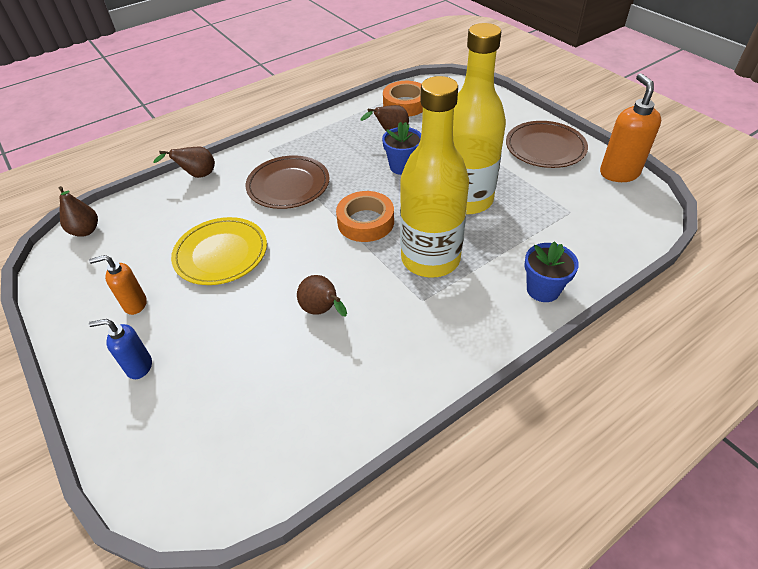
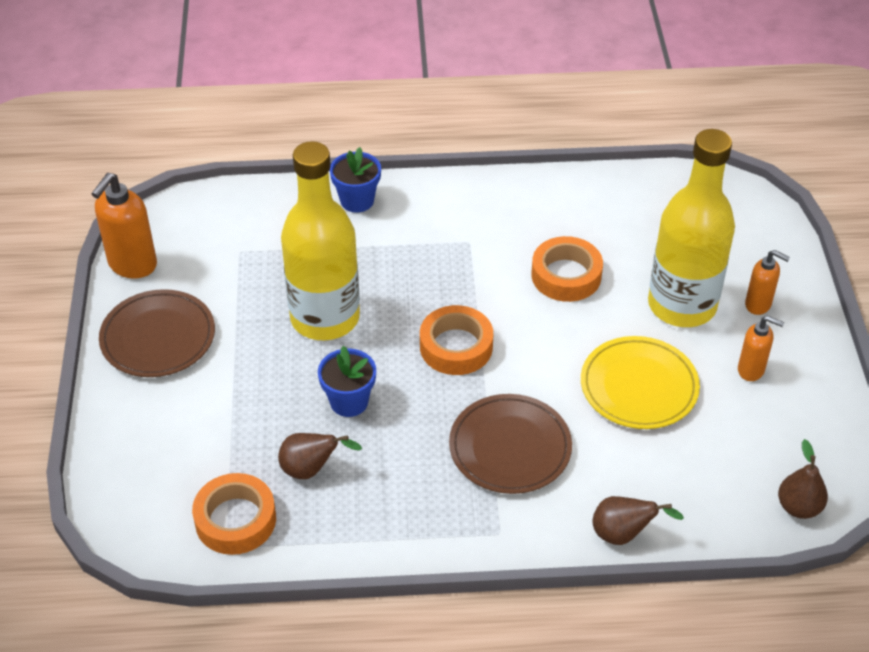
camera: 150 degrees left, 0 degrees up
blue soap dispenser [89,319,152,379] -> orange soap dispenser [745,250,790,315]
brown pear [297,275,347,317] -> orange tape [531,236,603,302]
yellow bottle [400,76,469,278] -> yellow bottle moved to [648,129,735,327]

